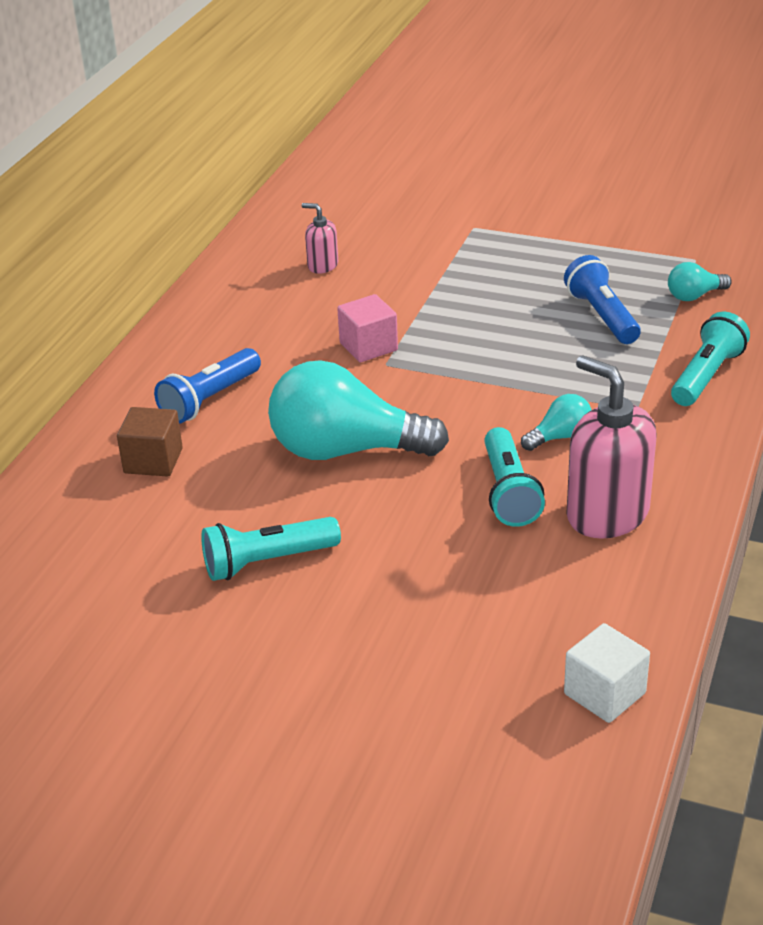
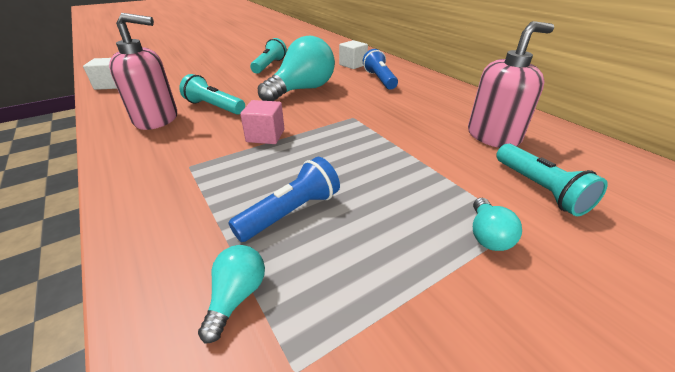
camera: 125 degrees right, 0 degrees up
brown cube [117,407,183,477] -> white cube [339,40,368,69]
pink soap dispenser [302,203,338,274] -> pink soap dispenser [468,21,554,148], size x1.99
pink cube [337,294,398,362] -> pink cube moved to [240,100,284,144]
turquoise light bulb [521,394,592,451] -> turquoise light bulb moved to [473,198,522,251]
blue flashlight [564,255,641,344] -> blue flashlight turned 60 degrees counterclockwise [228,157,340,242]
turquoise flashlight [671,312,750,406] -> turquoise flashlight moved to [496,144,608,216]

